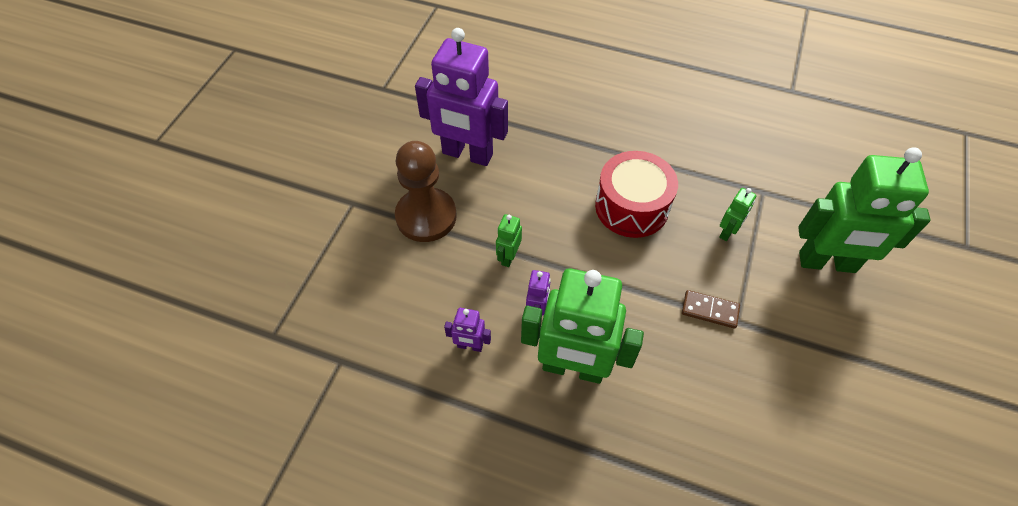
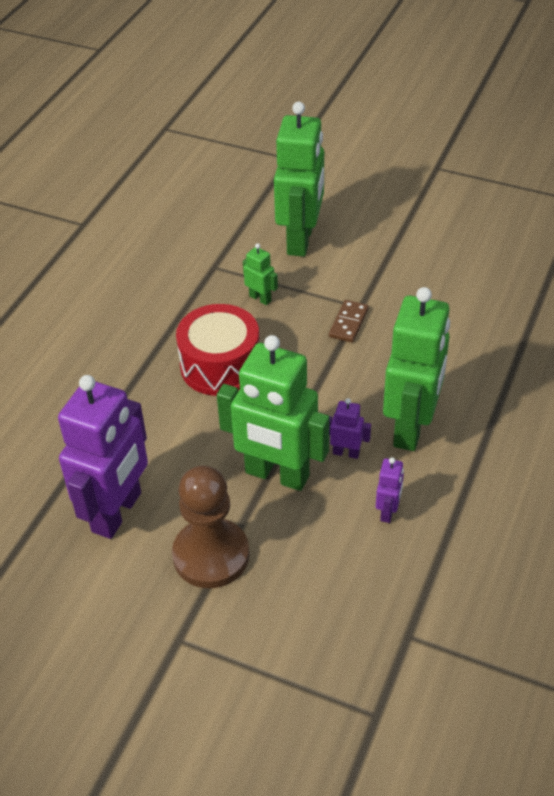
camera: 85 degrees left, 10 degrees down
green robot [496,214,522,267] -> green robot [217,335,330,491], size x2.35

